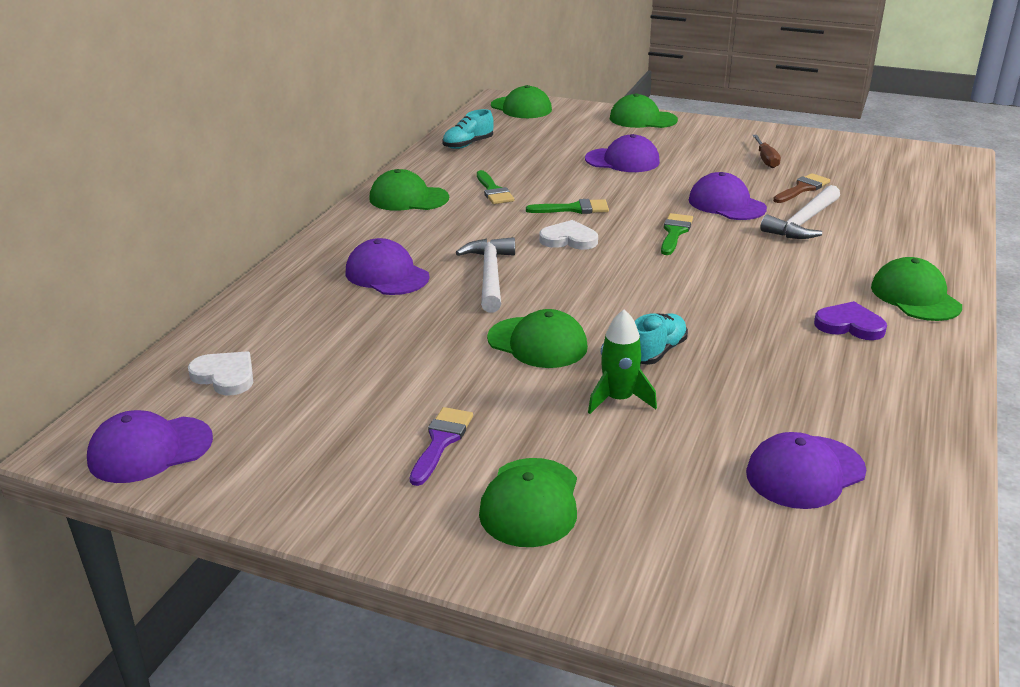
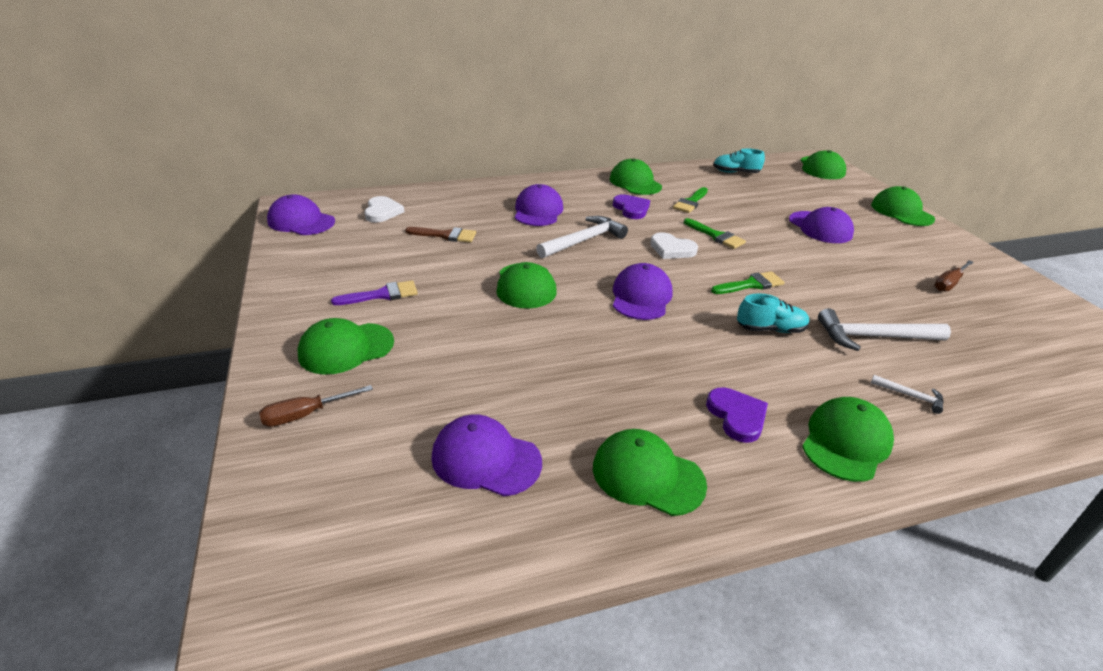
camera: 50 degrees right, 5 degrees up
white heart [539,220,598,250] -> white heart turned 150 degrees clockwise [650,232,698,259]
green rocket [588,309,657,414] -> none
turquoise shoe [635,313,688,365] -> turquoise shoe moved to [737,293,809,333]
purple cap [689,172,767,220] -> purple cap moved to [613,263,673,320]
brown brush [773,173,830,203] -> brown brush moved to [405,227,476,243]
none -> brown screwdriver [259,385,373,427]
none -> green cap [593,429,707,516]
none -> purple heart [613,194,650,219]
none -> white hammer [871,375,944,414]

